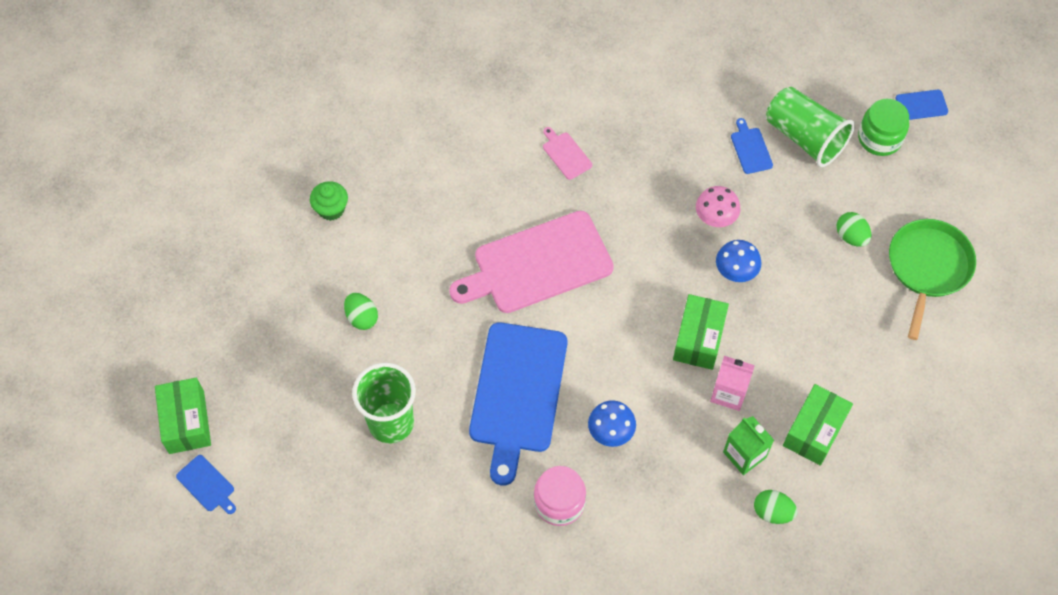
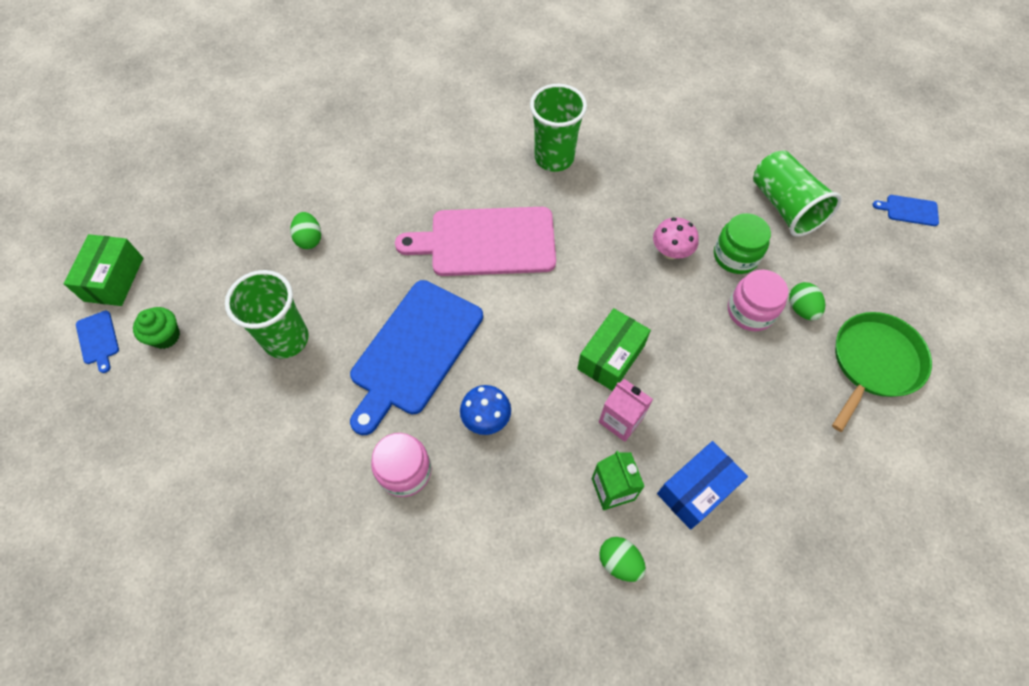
camera: 20 degrees right, 0 degrees up
green cupcake [310,181,348,221] -> green cupcake moved to [133,307,180,349]
pink cutting board [543,127,592,180] -> green cup [530,84,587,172]
blue mushroom [716,240,761,282] -> none
blue cutting board [731,118,773,174] -> none
green box [783,384,853,466] -> blue box [657,441,748,530]
green jar [858,98,909,156] -> green jar moved to [714,213,771,274]
none -> pink jar [728,270,788,331]

